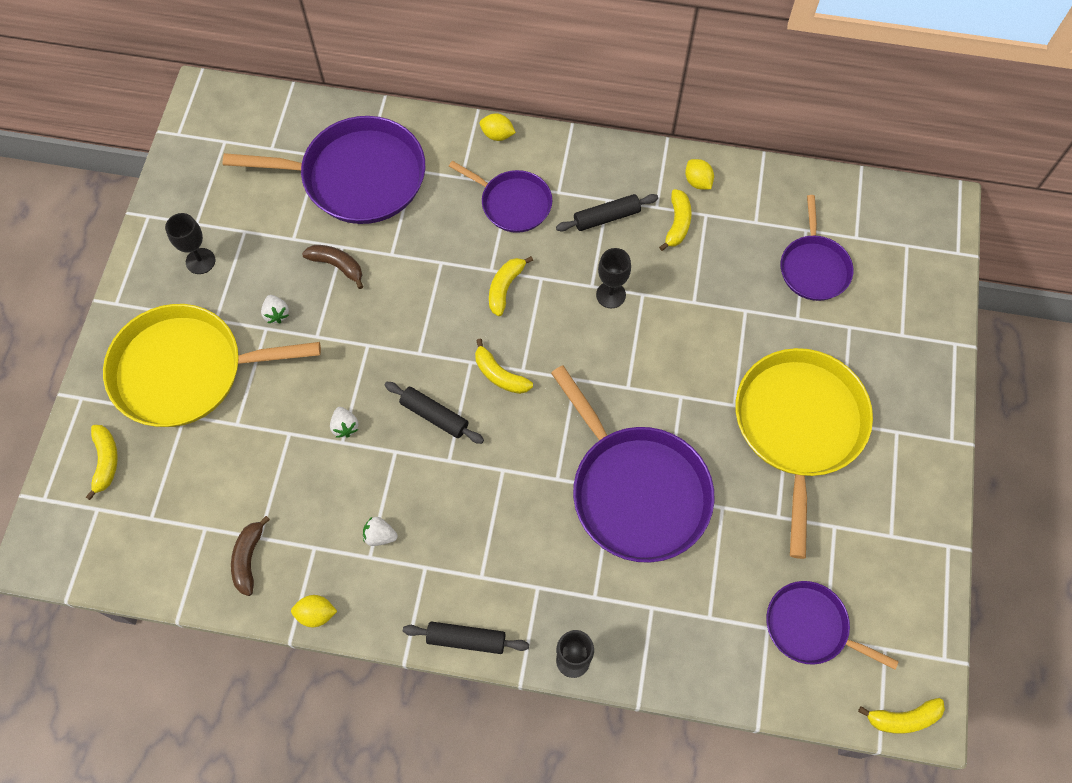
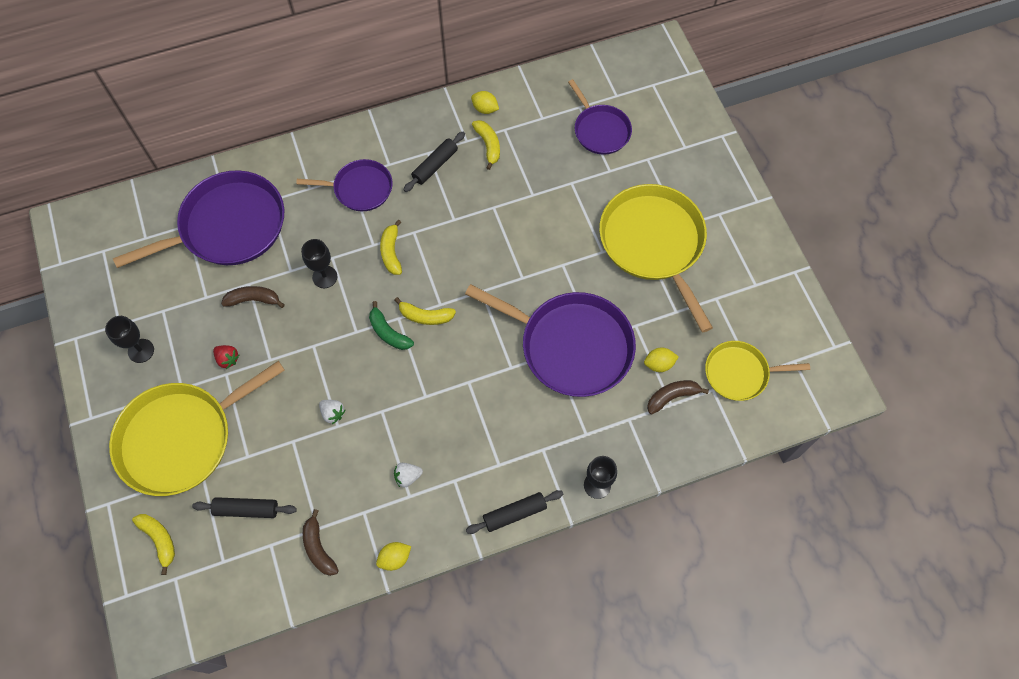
camera: 30 degrees left, 0 degrees up
white strawberry [261,295,289,323] -> red strawberry [213,345,239,369]
black rolling pin [385,382,484,444] -> black rolling pin moved to [192,497,297,518]
yellow lemon [480,113,516,141] -> yellow lemon moved to [644,348,679,372]
black goblet [596,248,631,308] -> black goblet moved to [301,239,337,288]
purple pan [766,581,899,669] -> yellow pan [705,341,810,401]
yellow banana [858,698,945,734] -> none
none -> green banana [369,301,414,350]
none -> brown banana [647,380,709,415]

